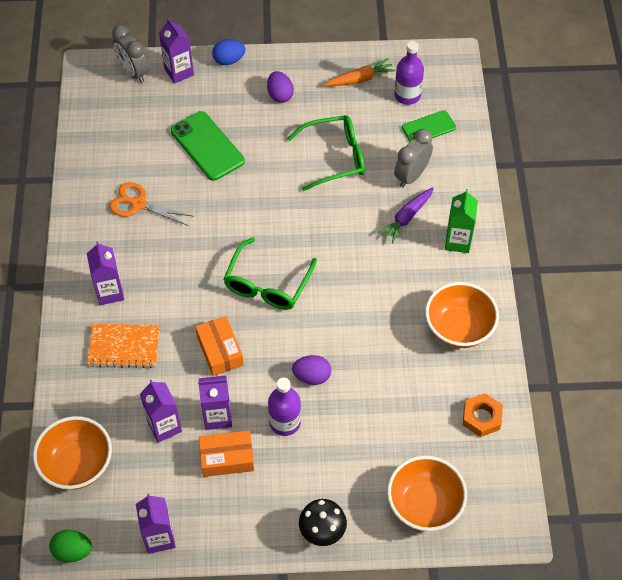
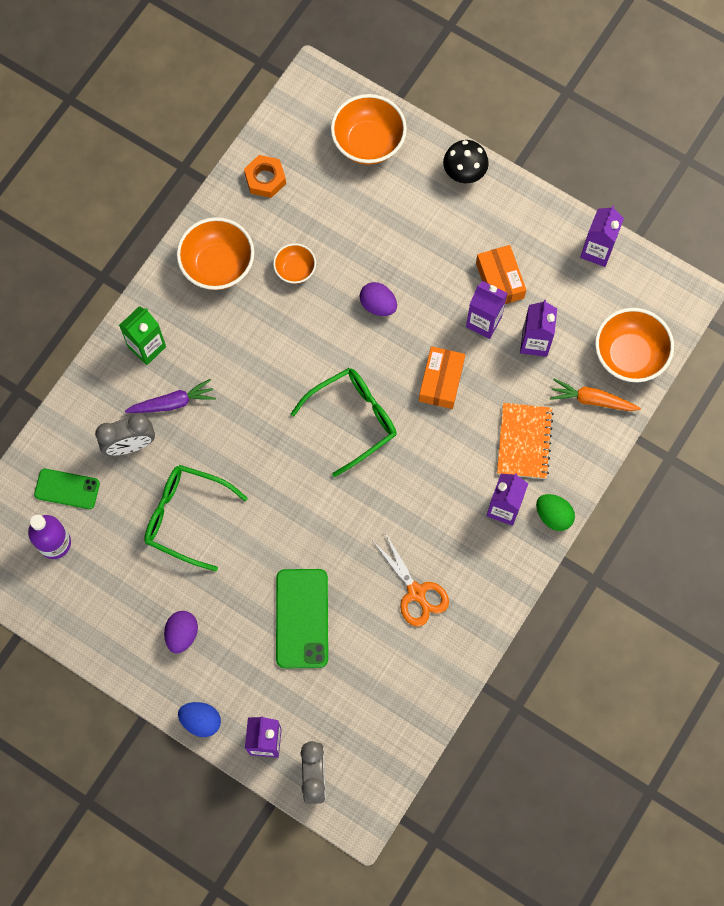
camera: 145 degrees left, 15 degrees up
green egg [49,530,92,562] -> green egg moved to [536,494,575,531]
orange notebook [87,324,160,368] -> orange notebook turned 60 degrees clockwise [497,403,554,479]
orange box [199,430,254,477] -> orange box turned 45 degrees clockwise [476,245,526,304]
purple bottle [268,378,301,436] -> none
orange carrot [324,58,396,86] -> orange carrot moved to [550,379,641,411]
none -> orange bowl [273,243,316,284]

